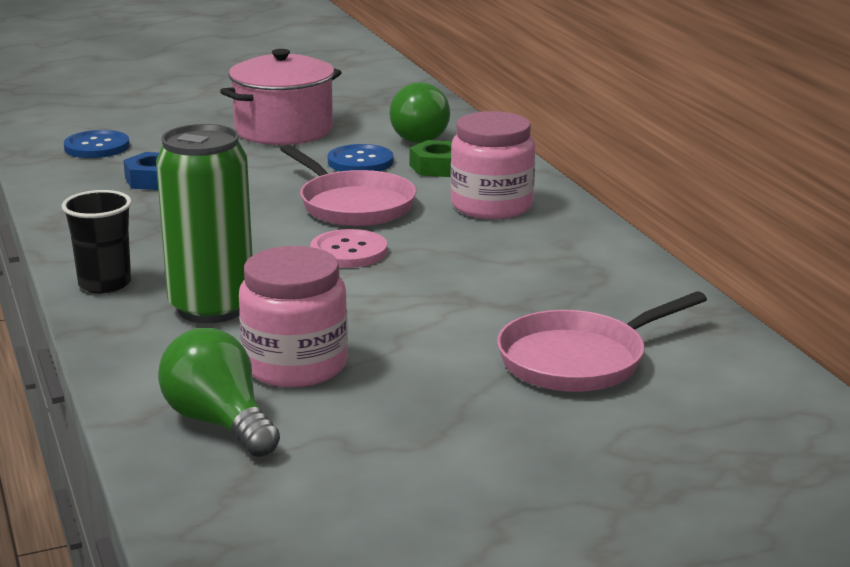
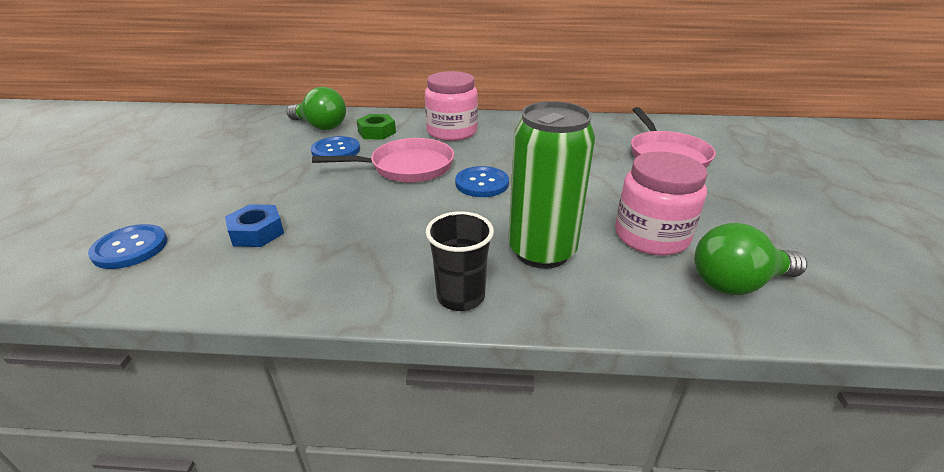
camera: 65 degrees left, 10 degrees up
pink pot [220,49,342,145] -> none
pink button [310,229,387,268] -> blue button [455,166,509,197]

